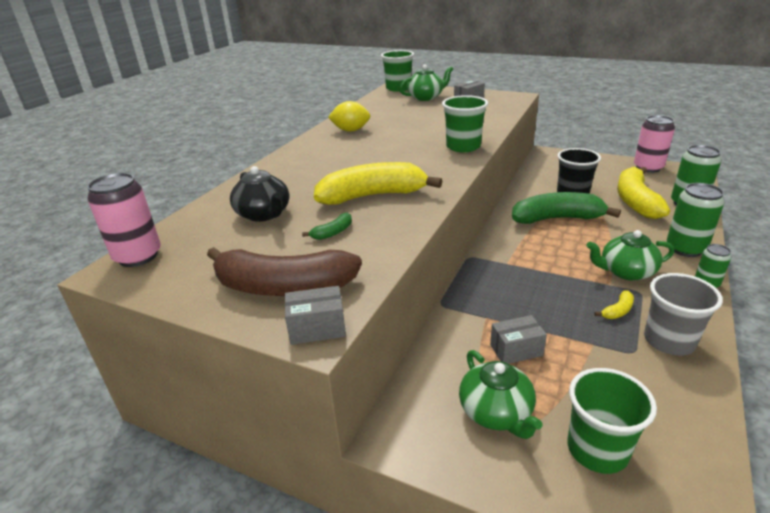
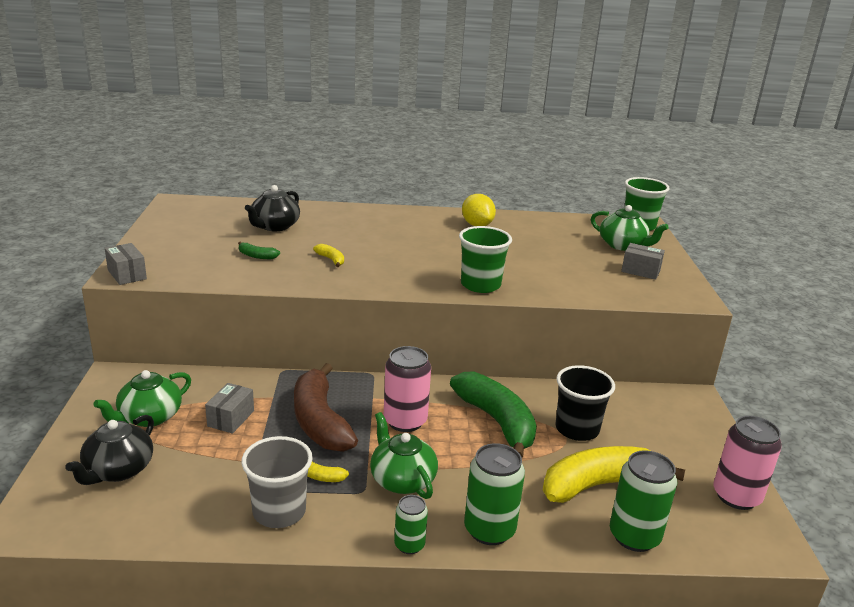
camera: 60 degrees right, 5 degrees down
pink can [87,173,161,267] -> pink can moved to [384,346,431,432]
brown banana [207,247,362,296] -> brown banana moved to [294,363,358,452]
yellow banana [314,162,442,205] -> yellow banana [313,244,344,267], size x0.41
grey box [490,315,547,364] -> grey box turned 60 degrees clockwise [205,383,254,434]
green cup [567,368,657,474] -> black teapot [65,415,154,485]

